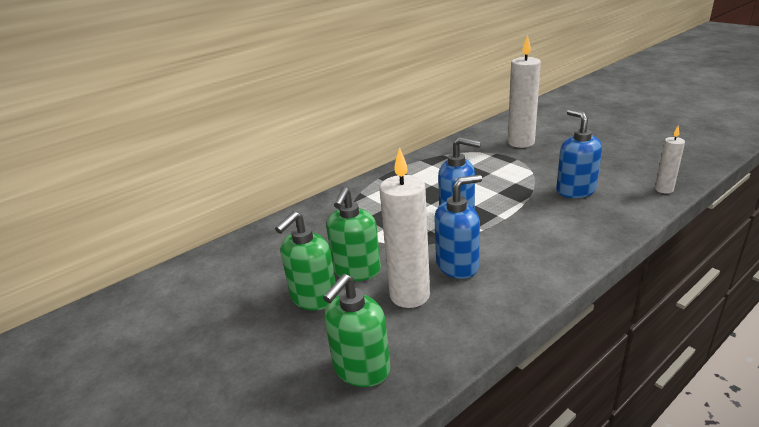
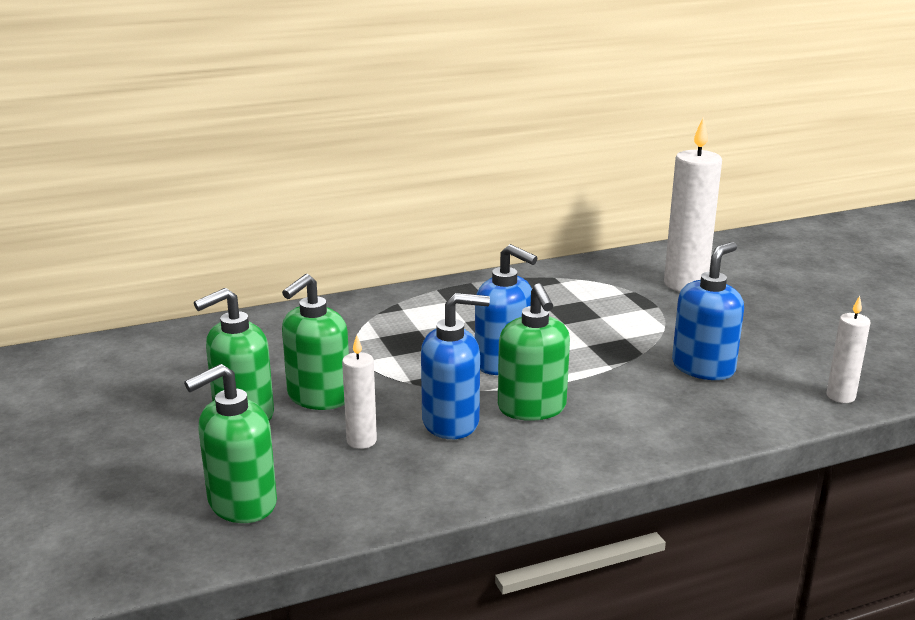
camera: 15 degrees right, 5 degrees down
white candle [379,147,430,308] -> white candle [342,335,377,449], size x0.53
blue soap dispenser [556,109,602,198] -> blue soap dispenser turned 45 degrees clockwise [672,242,744,380]
none -> green soap dispenser [498,283,570,421]

